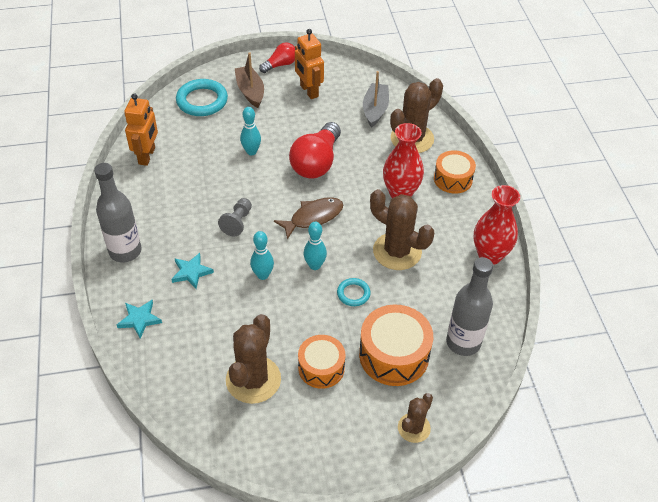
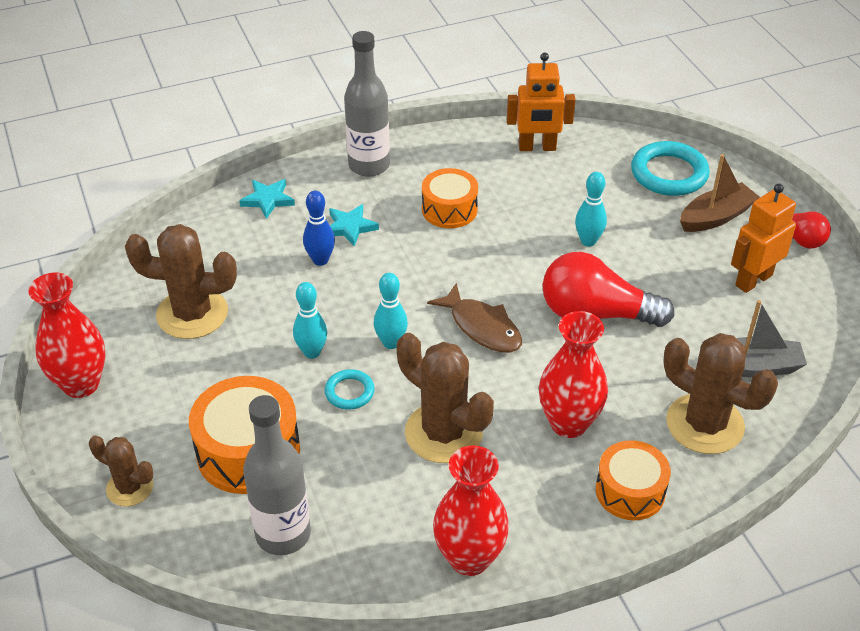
camera: 80 degrees right, 5 degrees down
grey pawn [218,198,252,236] -> none
turquoise bowling pin [250,231,274,280] -> turquoise bowling pin moved to [293,282,327,359]
orange drum [298,335,346,389] -> orange drum moved to [422,168,478,228]
brown cactus [370,189,434,270] -> brown cactus turned 75 degrees counterclockwise [396,333,494,463]
none -> red vase [28,273,105,398]
none -> blue bowling pin [303,191,335,266]

